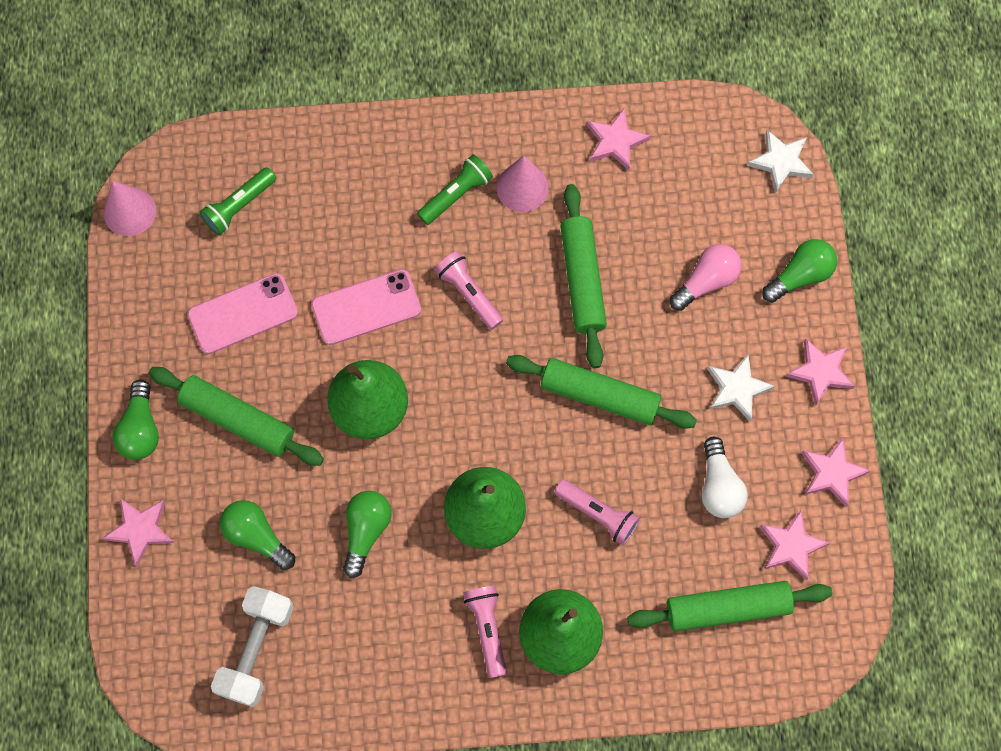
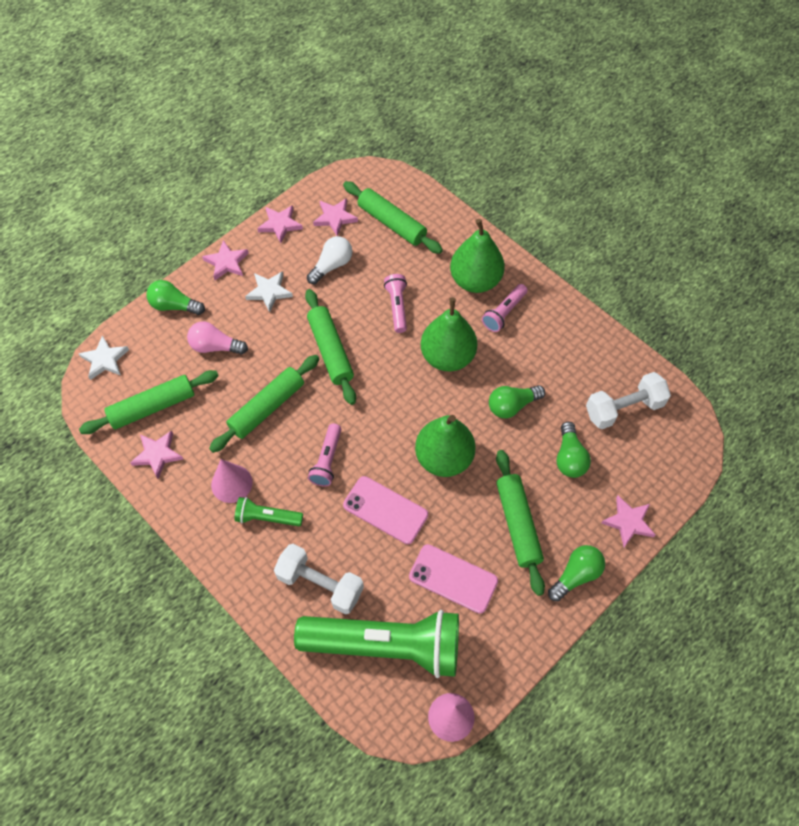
camera: 130 degrees left, 10 degrees down
green flashlight [199,167,276,235] -> green flashlight [294,610,459,678], size x2.27
none -> green rolling pin [79,370,219,434]
none -> white dumbbell [274,544,364,614]

